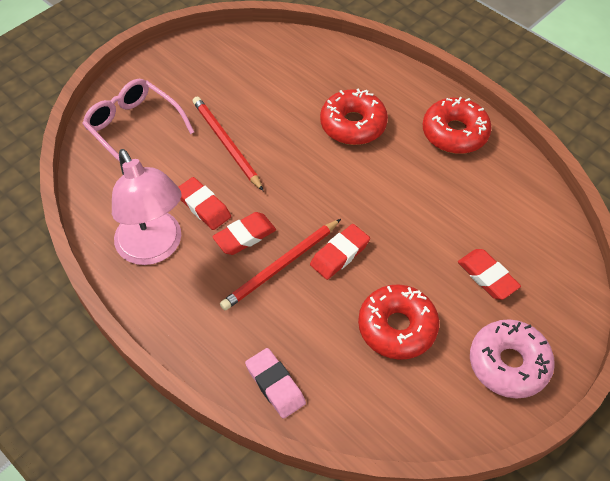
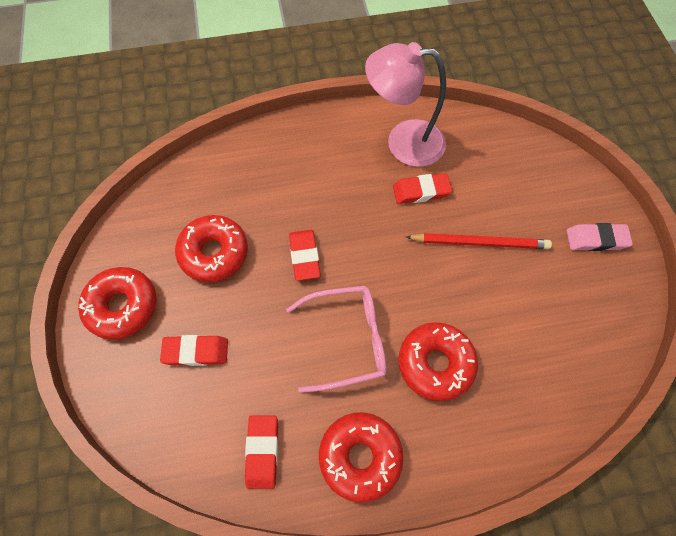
camera: 125 degrees right, 10 degrees up
pink glasses [82,79,194,162] -> pink glasses moved to [286,286,387,393]
red eraser [212,212,276,255] -> red eraser moved to [245,416,278,489]
red pencil [220,219,341,310] -> none
pink eraser [245,348,306,419] -> pink eraser moved to [567,223,633,251]
pink donut [470,319,555,399] -> red donut [78,267,156,340]

